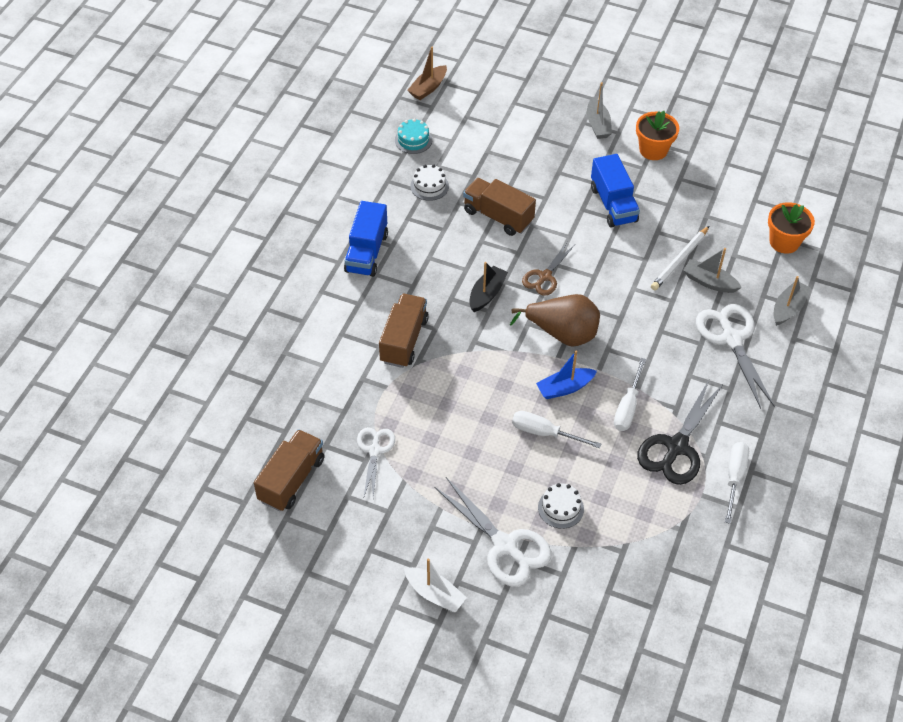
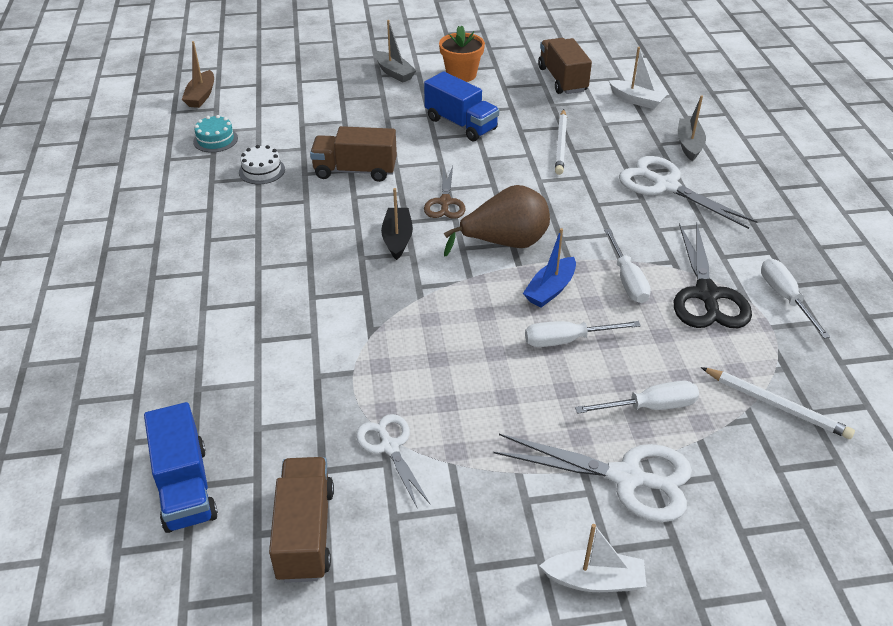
camera: 30 degrees left, 10 degrees down
blue truck [344,201,388,277] -> blue truck moved to [144,402,218,533]
brown truck [379,294,429,368] -> brown truck moved to [538,38,592,94]
white cake [538,483,584,529] -> white screwdriver [575,381,699,414]
grey boat [683,248,742,293] -> none
orange flower pot [768,202,815,254] -> white boat [609,47,668,109]
none -> white pencil [701,367,855,439]

